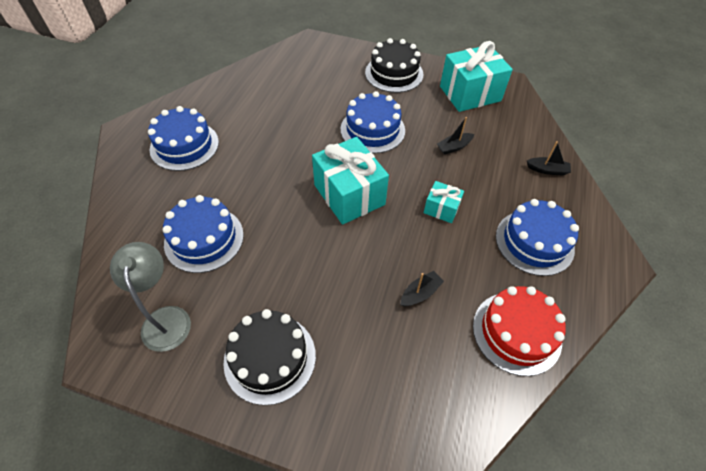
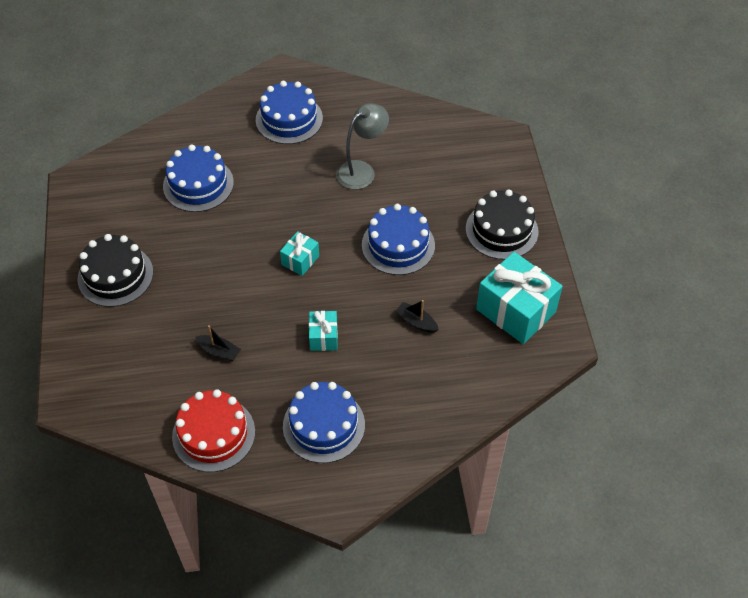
camera: 65 degrees right, 0 degrees up
grey lamp [110,242,191,352] -> grey lamp moved to [336,103,389,189]
turquoise gift [312,137,389,225] -> turquoise gift [280,231,319,276], size x0.51
black boat [527,141,571,176] -> none

